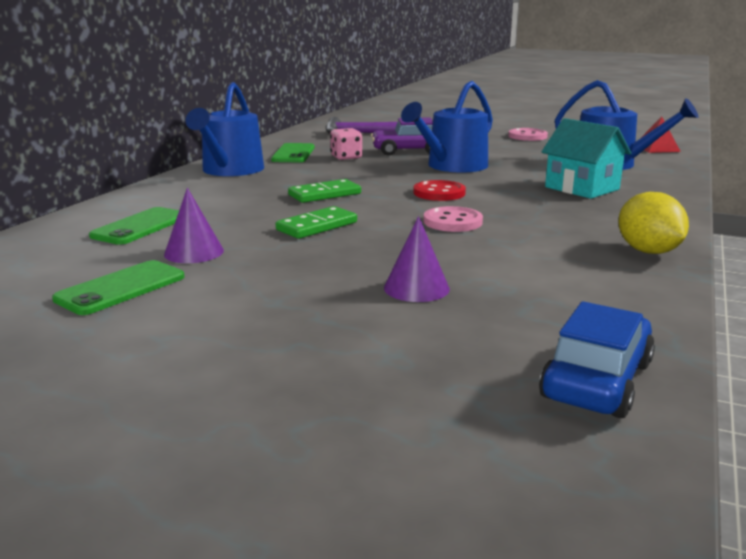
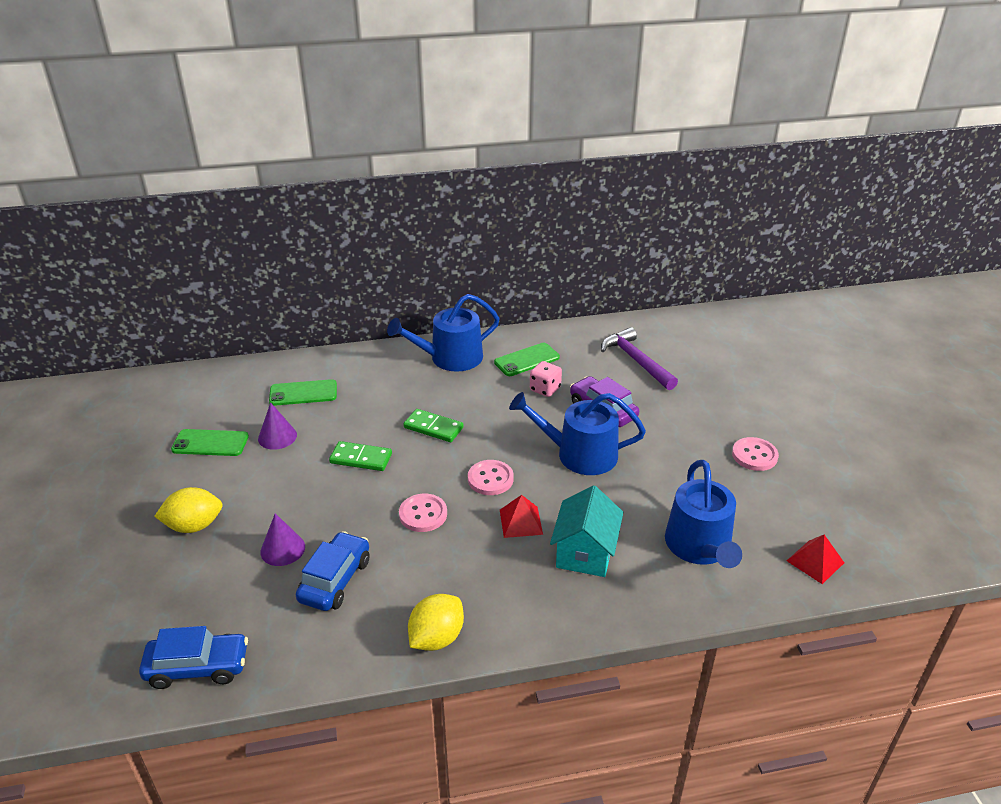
camera: 55 degrees right, 15 degrees up
red button [413,180,466,201] -> pink button [468,460,514,495]
none -> yellow lemon [154,487,223,533]
none -> blue car [296,531,370,611]
none -> red pyramid [500,495,543,538]

